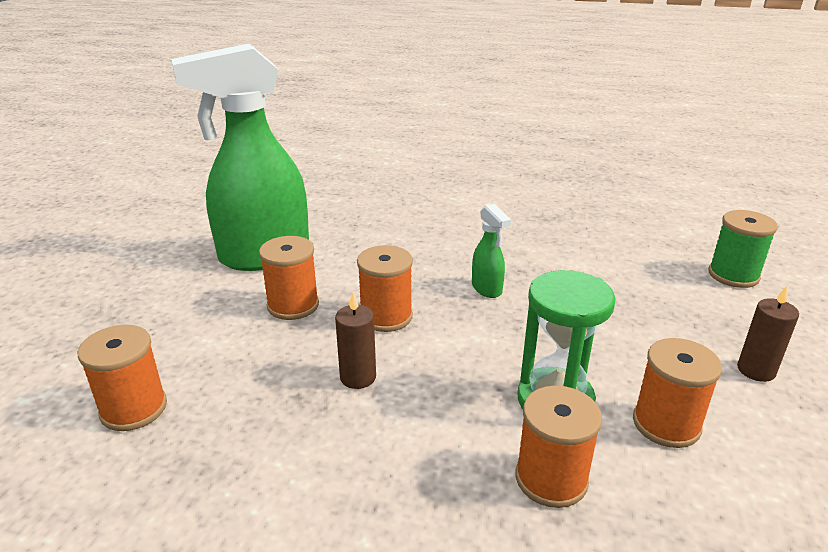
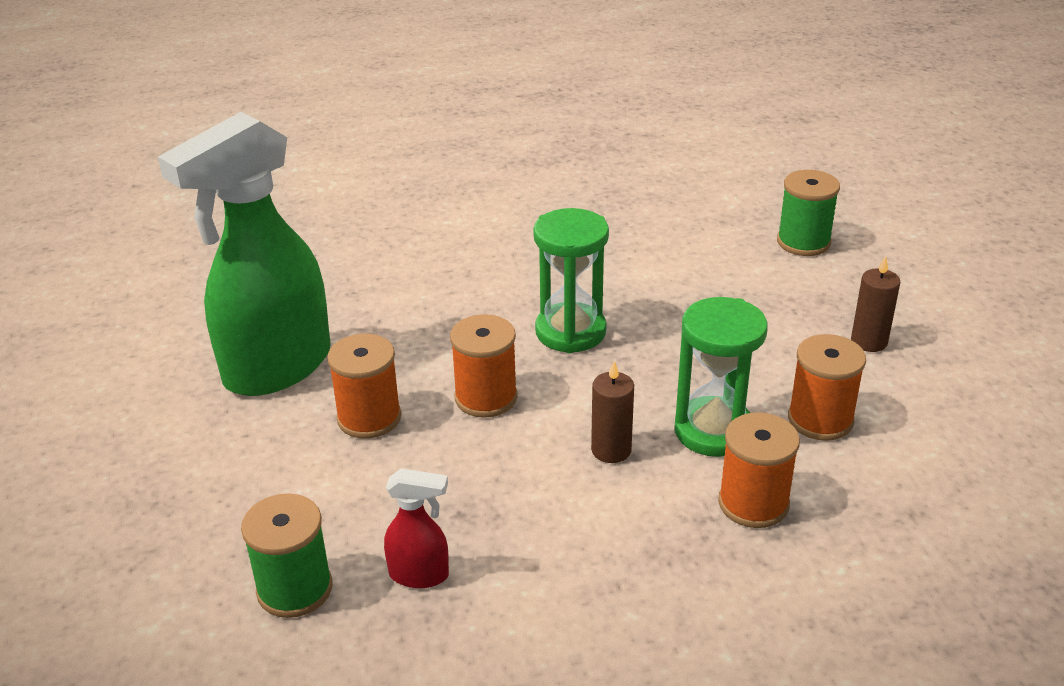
camera: 25 degrees left, 5 degrees up
orange spool [78,325,167,431] -> green spool [241,493,333,618]
brown candle [335,292,376,389] -> brown candle moved to [591,361,634,463]
green spray bottle [472,204,511,298] -> green hourglass [533,208,609,353]
none -> red spray bottle [384,468,449,588]

